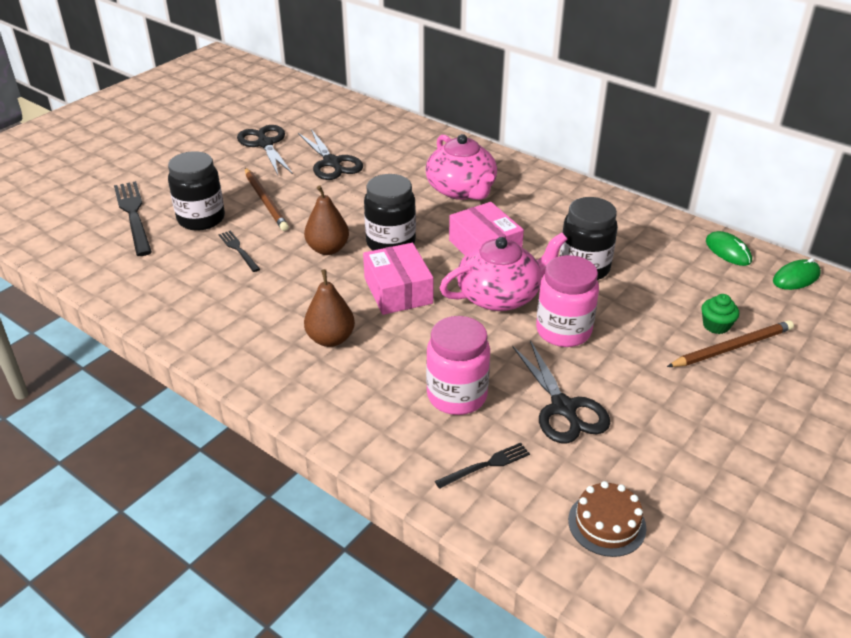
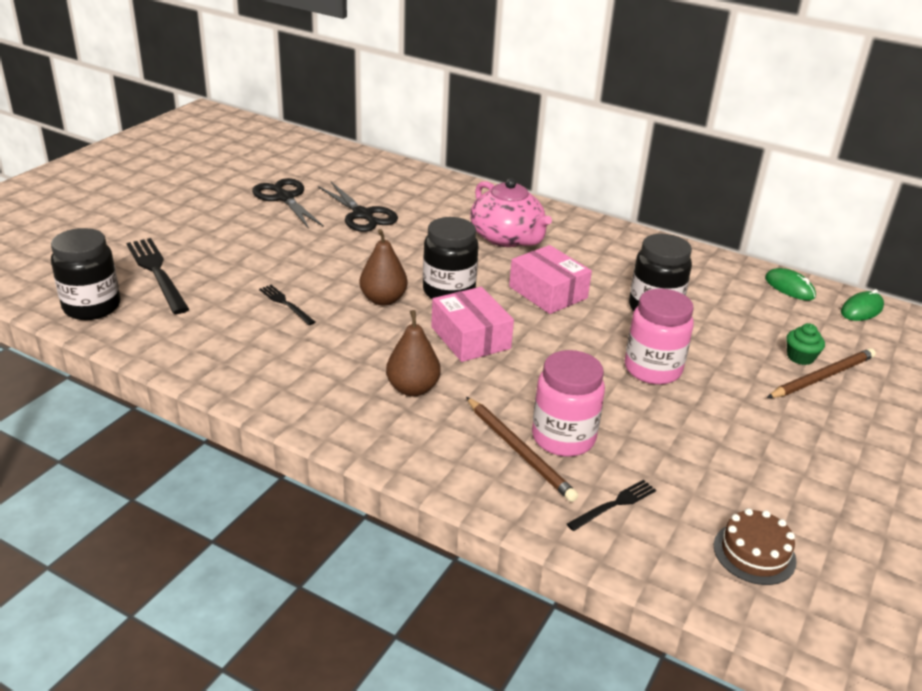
camera: 10 degrees left, 5 degrees down
black jar [168,151,225,231] -> black jar moved to [51,228,121,320]
brown pencil [245,168,289,231] -> brown pencil moved to [466,397,578,502]
pink teapot [440,233,567,311] -> none
black scissors [512,340,610,444] -> none

